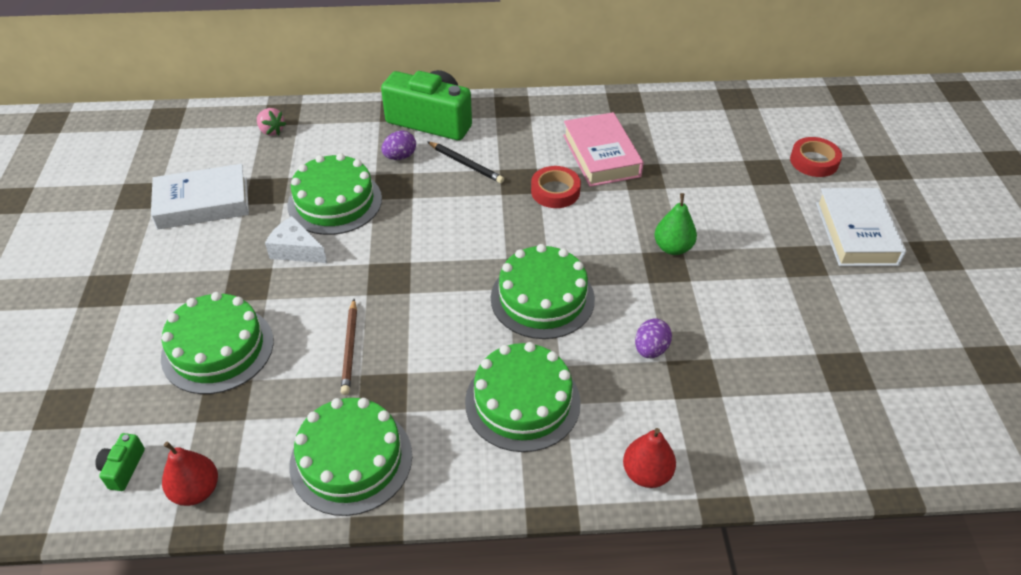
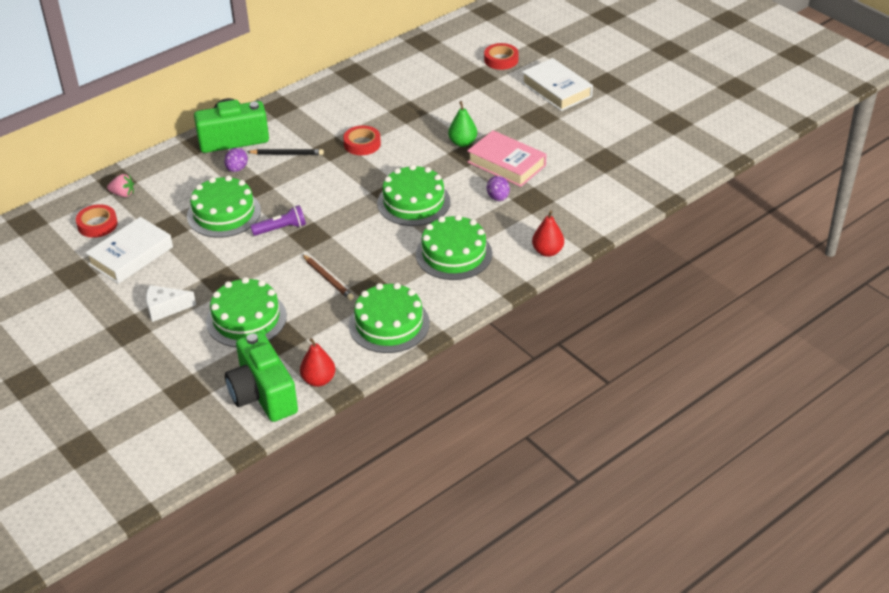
camera: 35 degrees left, 5 degrees down
green camera [95,433,145,491] -> green camera [225,331,298,422], size x2.42
white cheese [265,216,327,263] -> white cheese moved to [146,285,196,322]
pink book [563,112,644,187] -> pink book moved to [467,130,546,187]
none -> red tape [76,204,118,238]
none -> purple flashlight [250,205,306,236]

